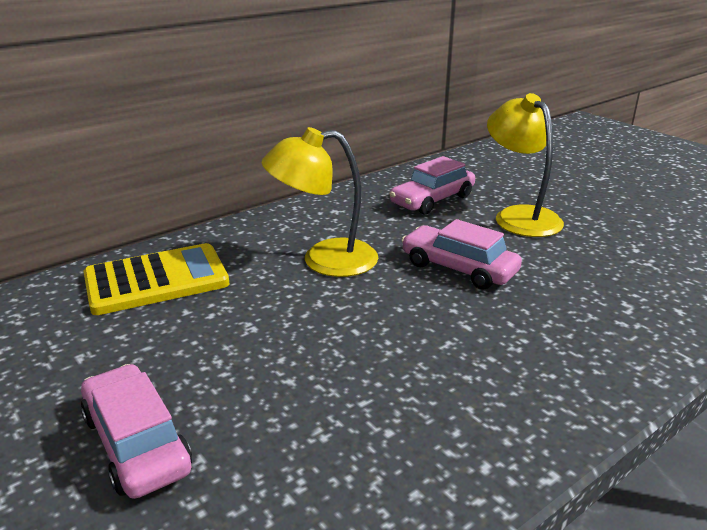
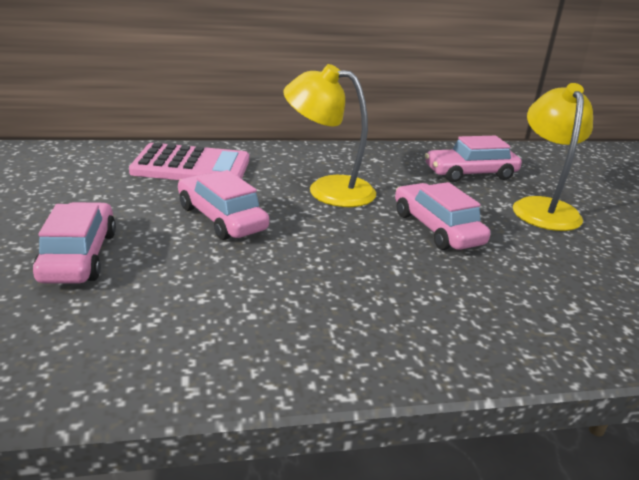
camera: 25 degrees right, 0 degrees up
yellow calculator [83,243,229,315] -> pink calculator [129,143,249,180]
none -> pink car [178,170,269,240]

